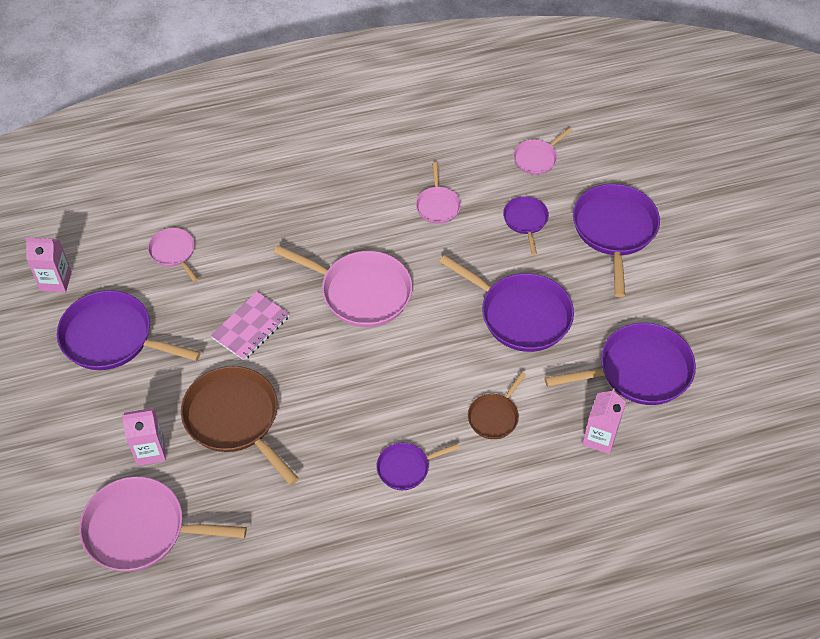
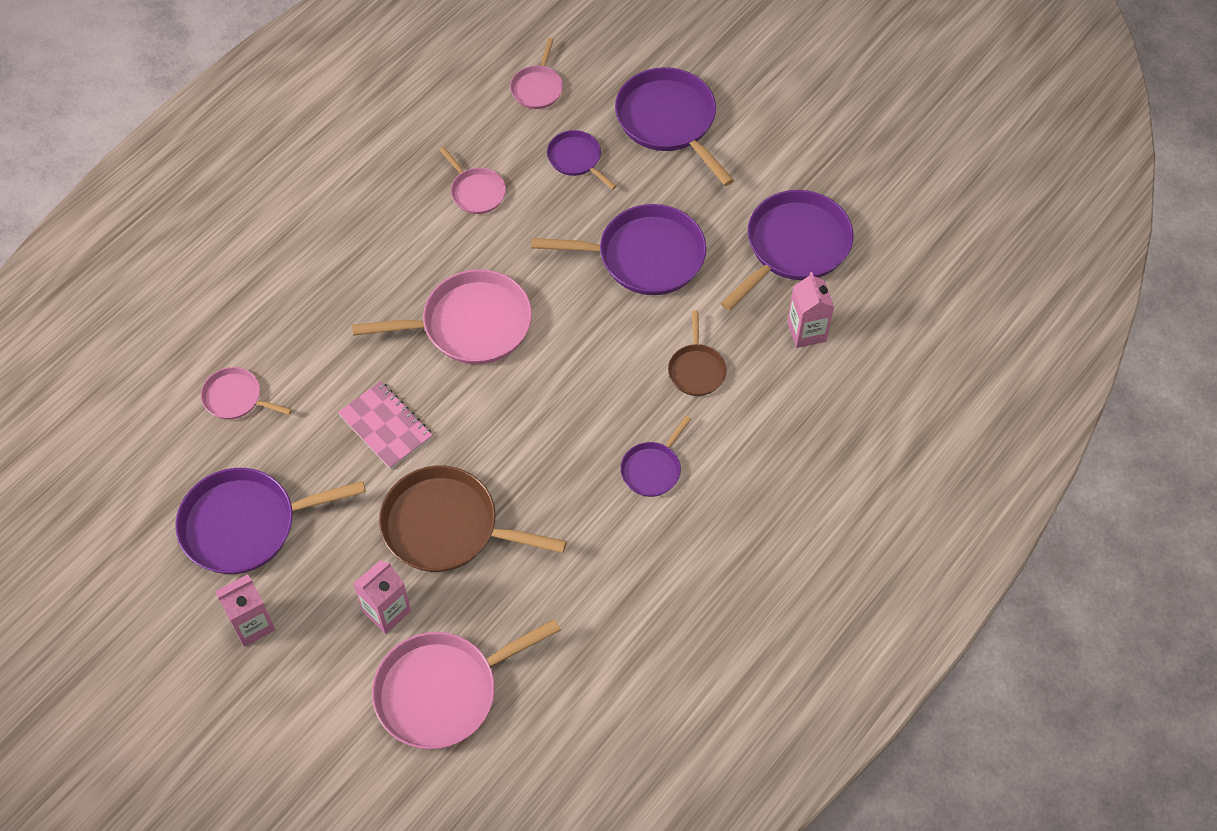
camera: 35 degrees left, 5 degrees up
pink carton [25,238,72,293] -> pink carton moved to [215,574,276,647]
pink notebook [211,291,290,361] -> pink notebook turned 45 degrees counterclockwise [338,381,433,469]

